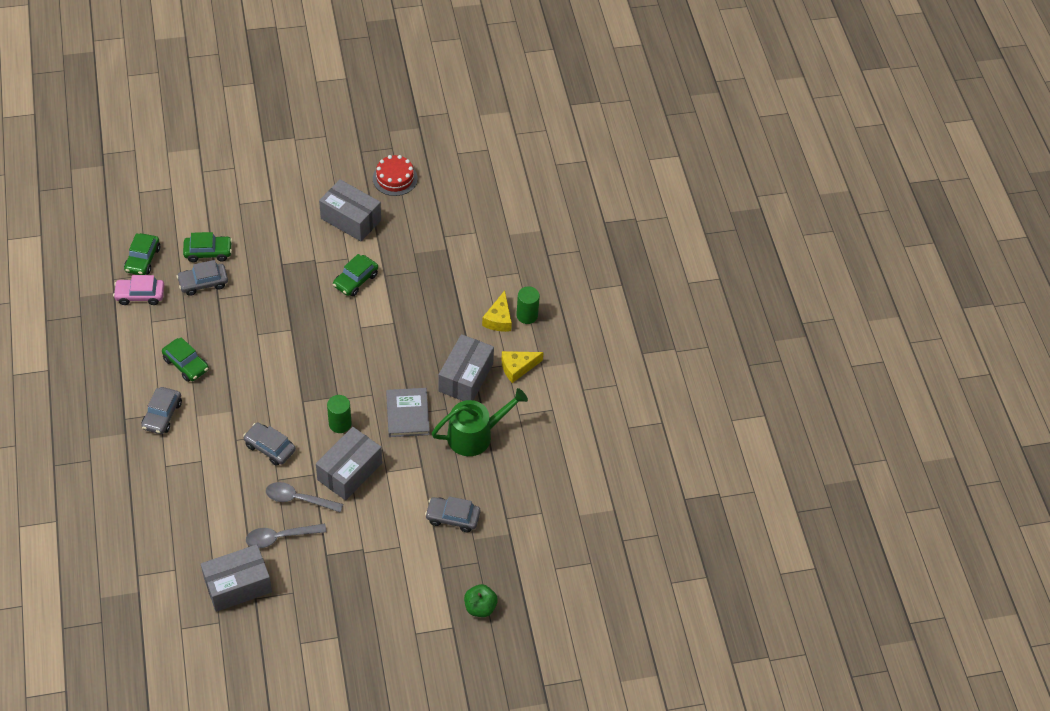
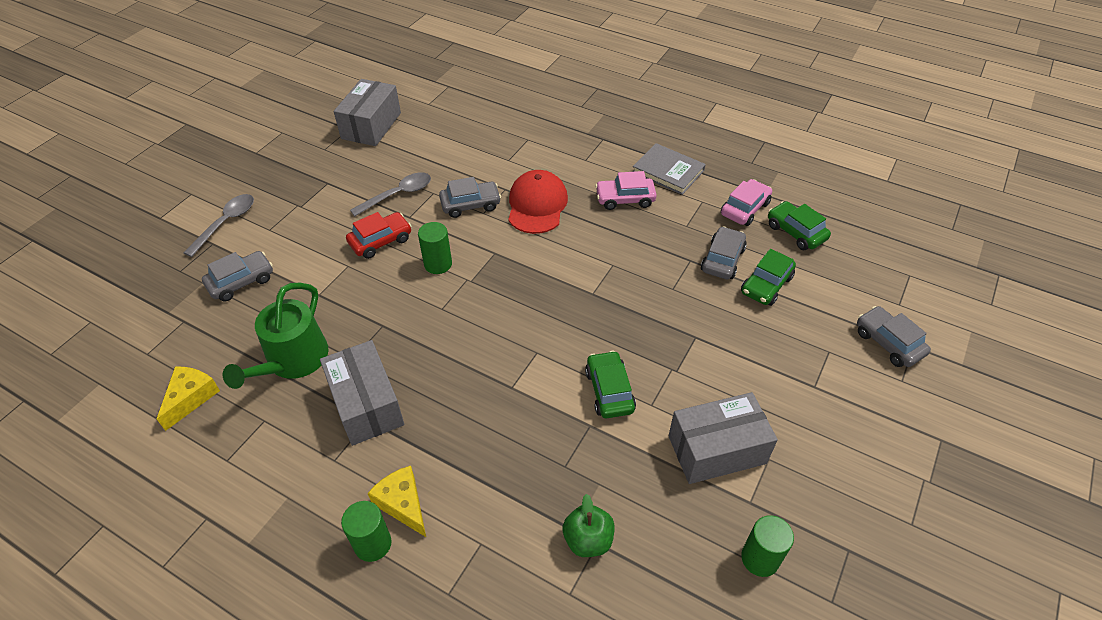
camera: 135 degrees right, 5 degrees down
grey car [141,387,182,434] -> grey car moved to [857,306,931,367]
green car [162,337,209,382] -> pink car [595,171,657,210]
grey spoon [246,524,327,548] -> grey spoon moved to [183,194,254,257]
grey box [316,427,382,500] -> red car [346,212,411,259]
red cake [373,155,418,196] -> green cylinder [741,515,794,577]
grey book [386,388,430,437] -> grey book moved to [633,143,706,195]
green apple [464,584,498,617] -> green apple moved to [563,494,615,557]
yellow cheese [501,351,544,383] -> yellow cheese moved to [157,366,220,431]
none -> red cap [508,170,568,234]

